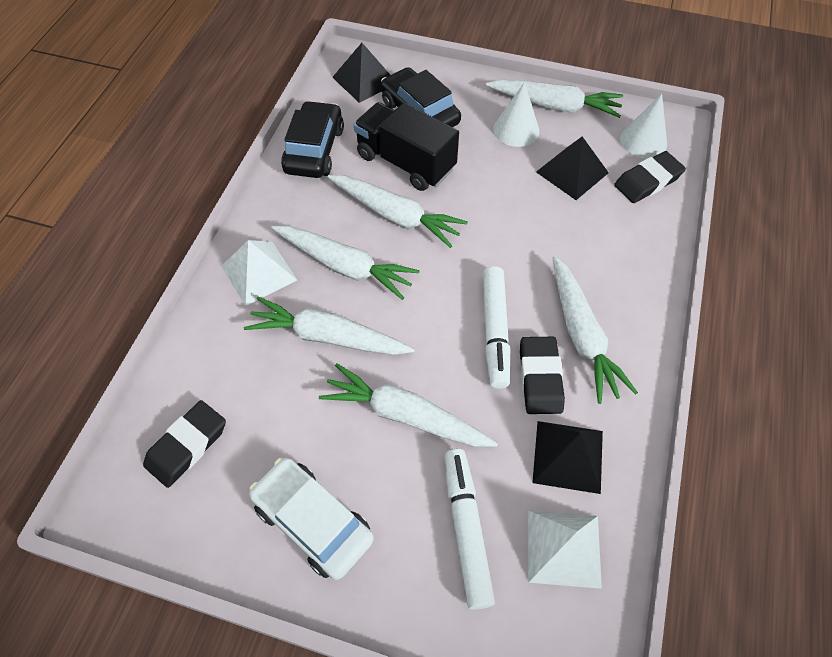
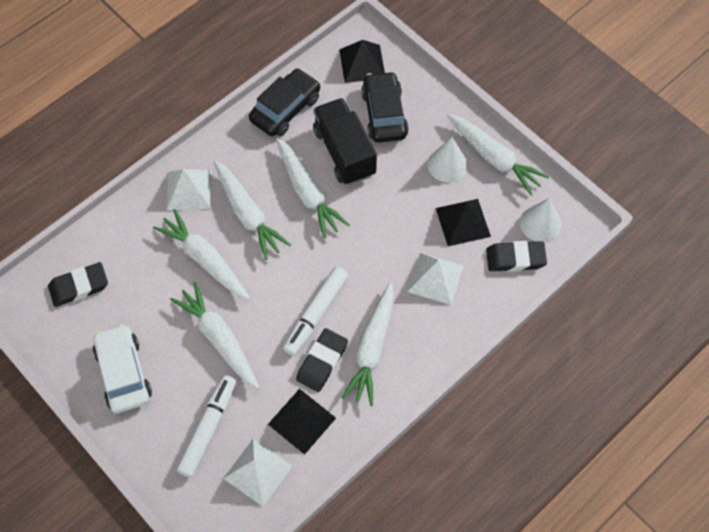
camera: 30 degrees right, 5 degrees up
none -> white pyramid [407,253,464,305]

